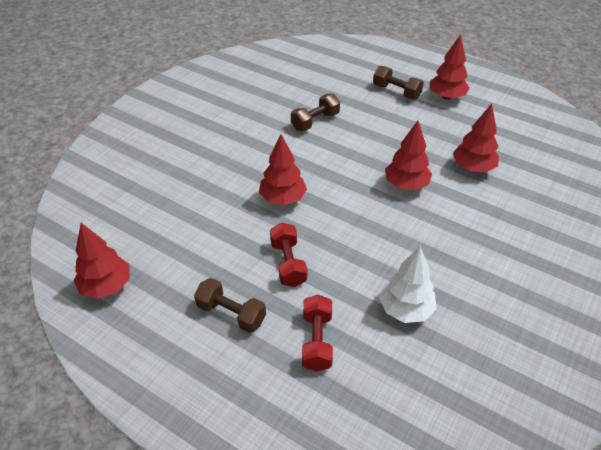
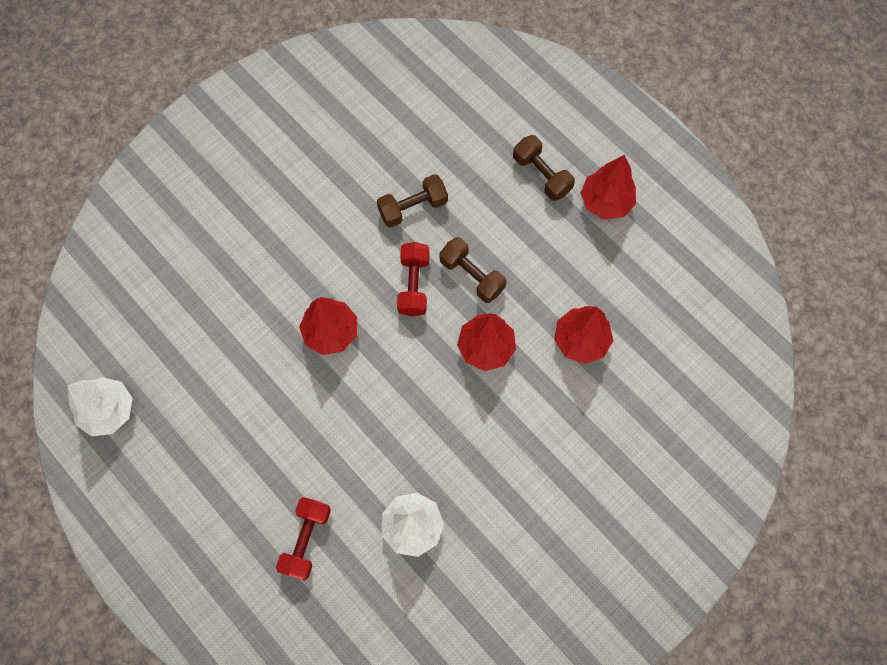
camera: 15 degrees right, 25 degrees up
red tree [74,223,130,299] -> white tree [67,377,133,436]
brown dumbbell [194,278,266,333] -> brown dumbbell moved to [439,237,506,303]
red dumbbell [270,223,307,287] -> red dumbbell moved to [397,242,429,316]

